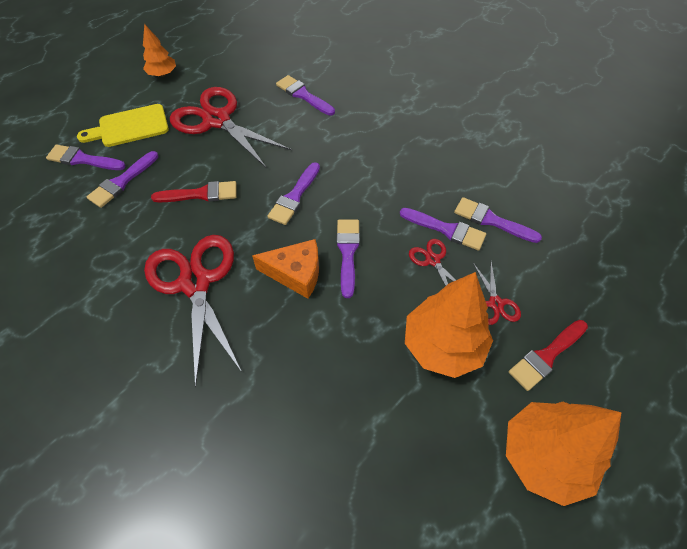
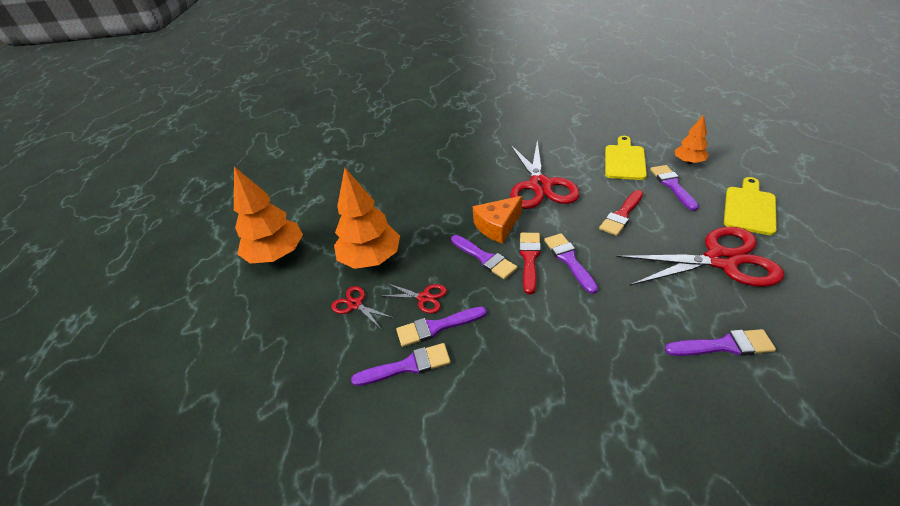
camera: 140 degrees right, 15 degrees down
purple brush [46,144,126,170] -> none
orange tree [143,24,176,77] -> orange tree moved to [675,114,709,164]
red scissors [144,235,242,388] -> red scissors turned 60 degrees clockwise [510,141,580,209]
red brush [509,320,588,391] -> red brush moved to [519,233,541,294]
none -> yellow cutting board [605,136,647,180]

